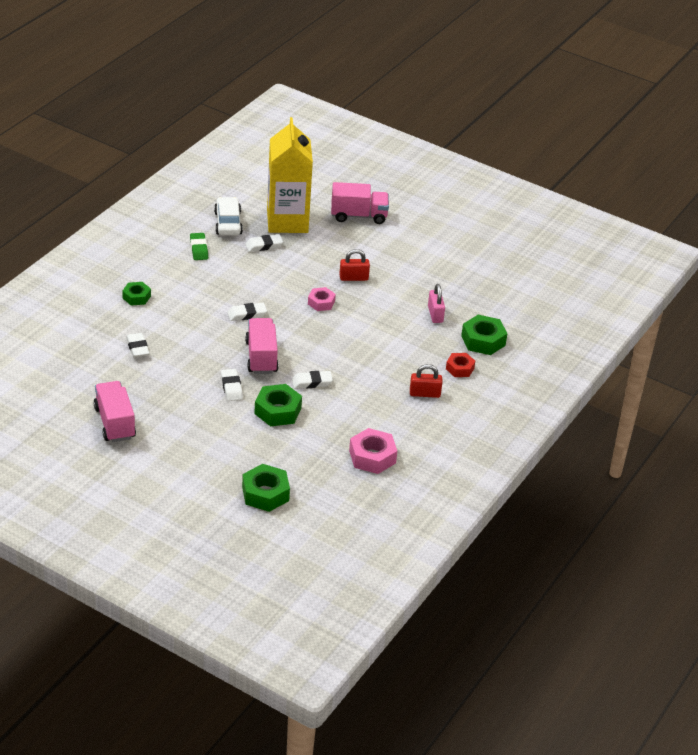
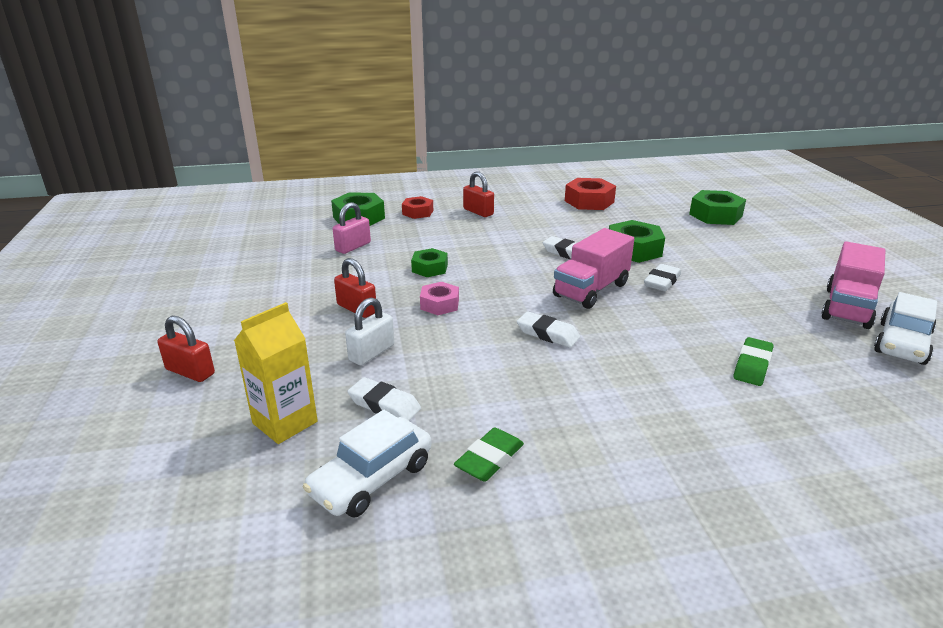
camera: 130 degrees left, 10 degrees down
green nut [122,282,151,306] -> green nut moved to [411,248,448,277]
white eraser [126,333,150,358] -> green eraser [734,337,773,386]
yellow carton [267,117,313,233] -> yellow carton [234,302,318,444], size x0.56
pink truck [331,182,389,224] -> red padlock [158,316,215,382]
pink nut [349,428,397,474] -> red nut [565,178,616,210]
none -> white padlock [345,298,394,365]
none -> white car [874,292,937,365]

